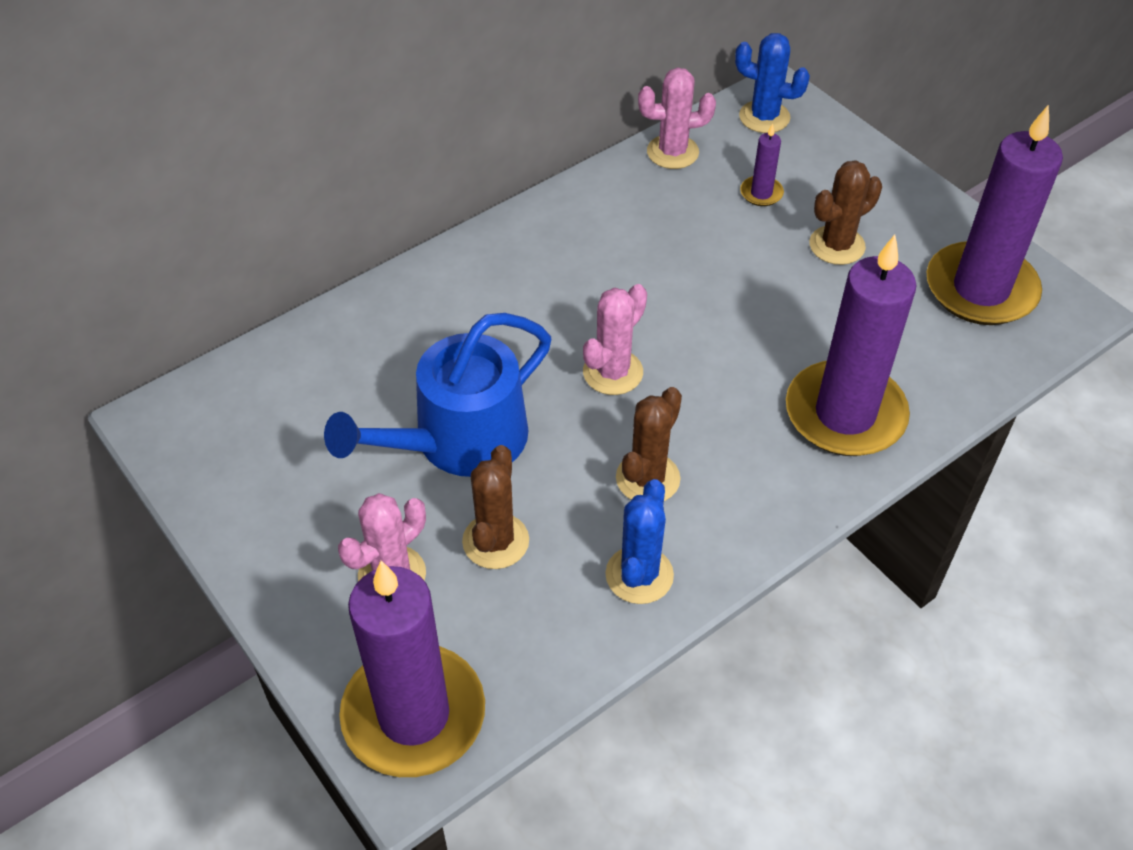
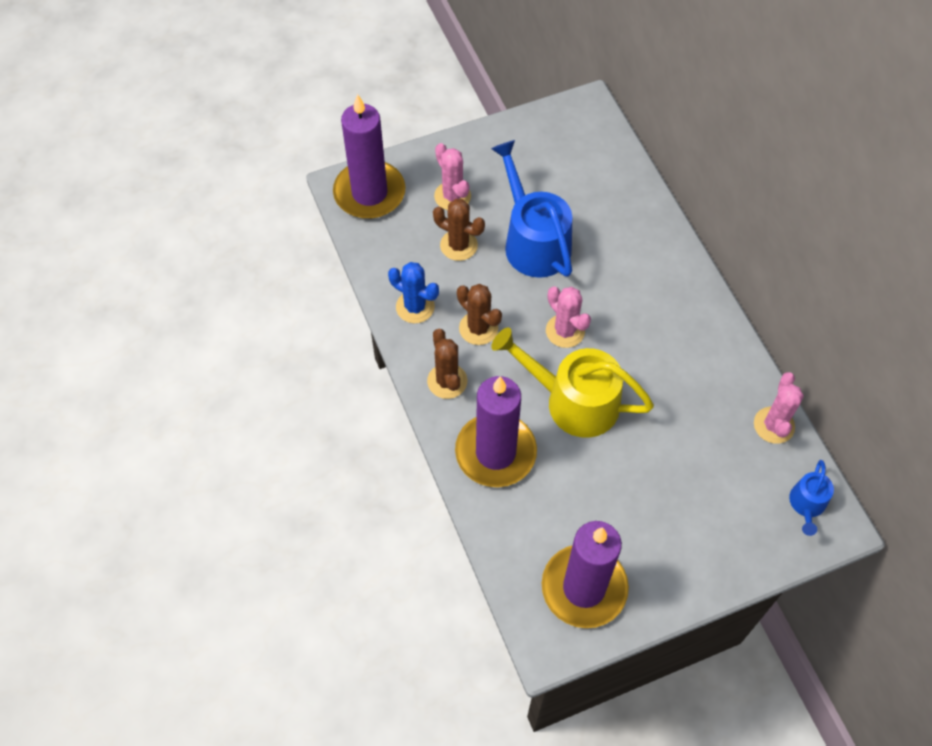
camera: 105 degrees right, 10 degrees up
blue cactus [735,33,810,133] -> blue watering can [789,460,834,536]
purple candle [740,124,784,206] -> none
brown cactus [809,160,882,265] -> brown cactus moved to [427,329,467,399]
none -> yellow watering can [491,327,654,438]

